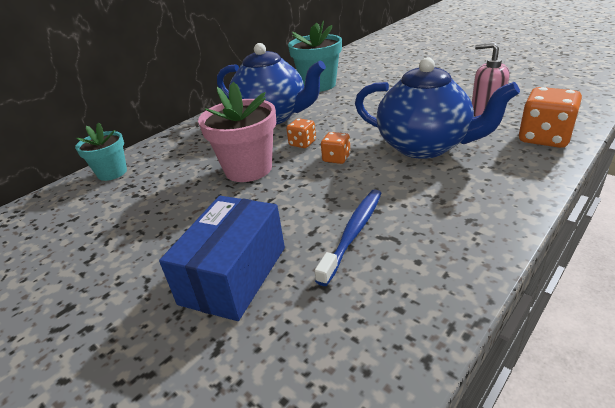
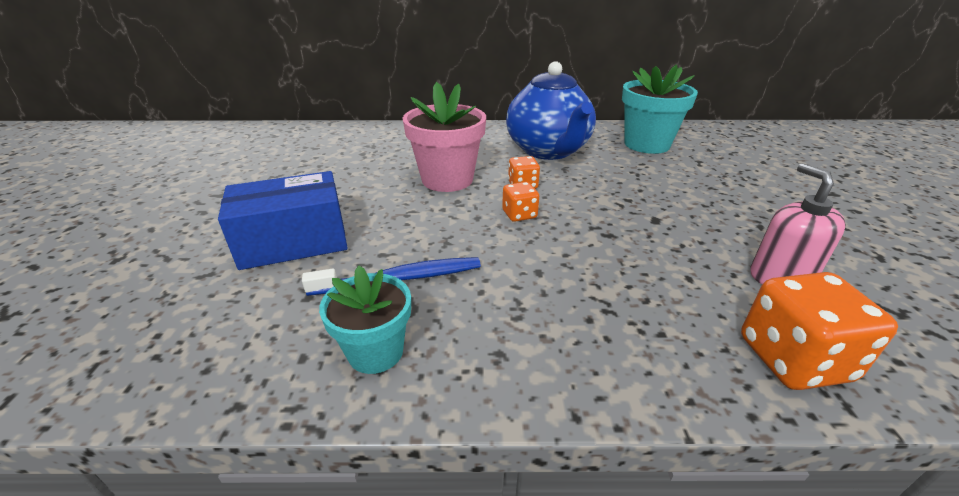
camera: 45 degrees right, 0 degrees up
turquoise flower pot [75,122,127,181] -> turquoise flower pot moved to [319,266,411,374]
blue teapot [355,57,520,159] -> none

